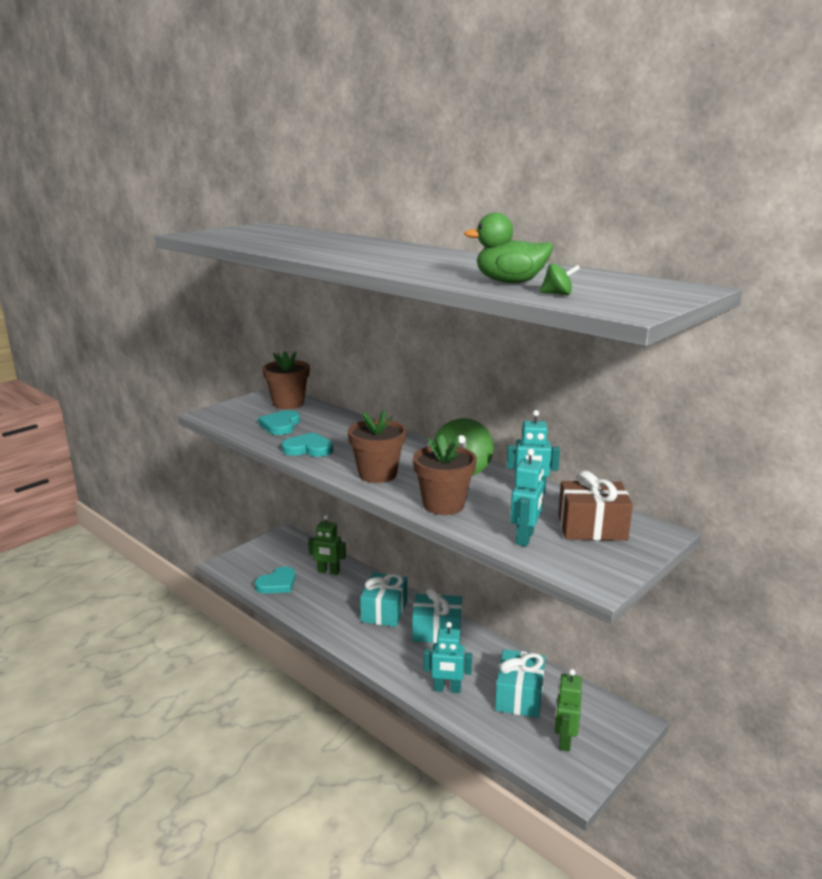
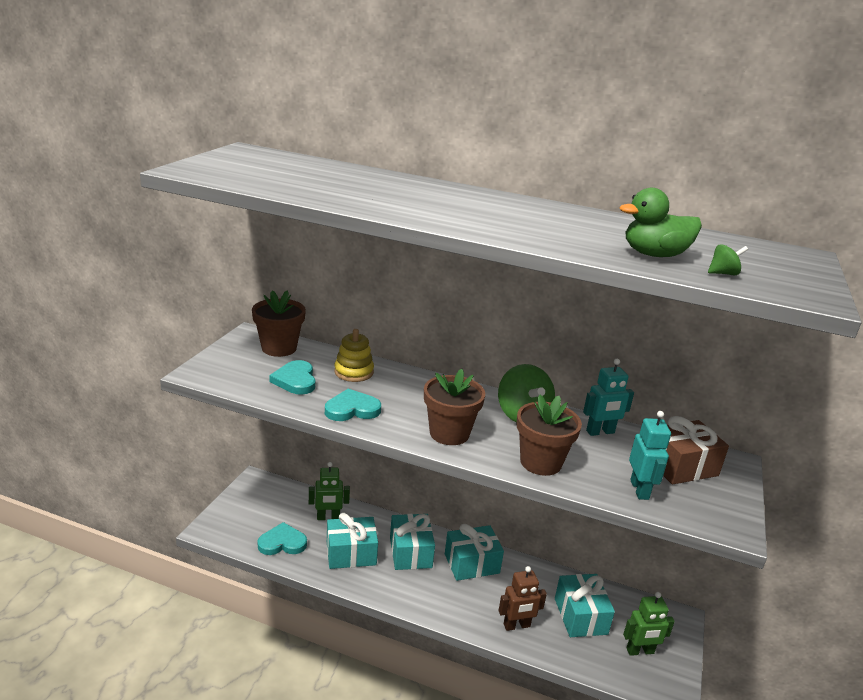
camera: 25 degrees left, 5 degrees up
turquoise heart [255,566,295,594] -> turquoise heart turned 120 degrees counterclockwise [257,522,307,555]
turquoise robot [424,622,472,693] -> brown robot [498,566,547,631]
green robot [555,669,582,751] -> green robot turned 90 degrees counterclockwise [623,592,675,656]
none -> turquoise gift [327,513,378,569]
none -> yellow stacking toy [334,329,374,382]

